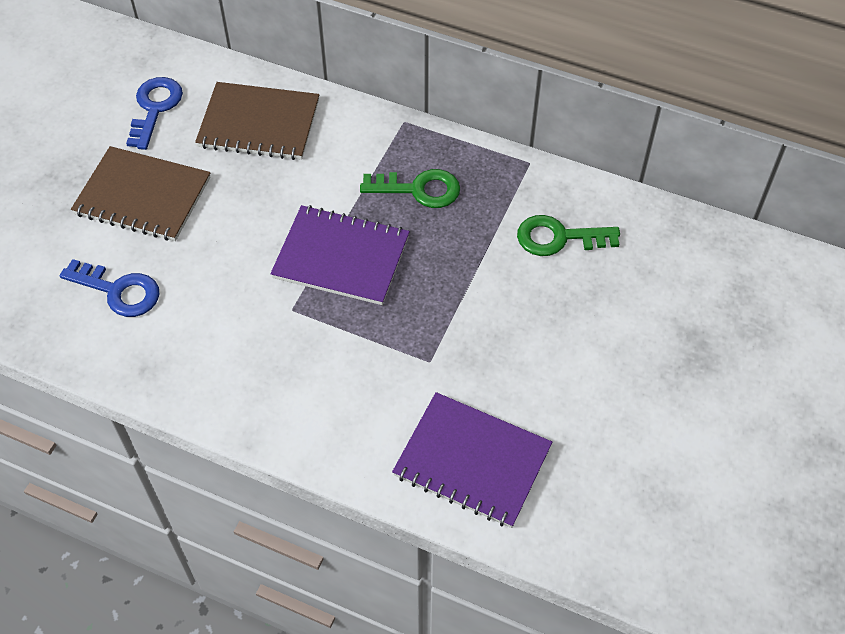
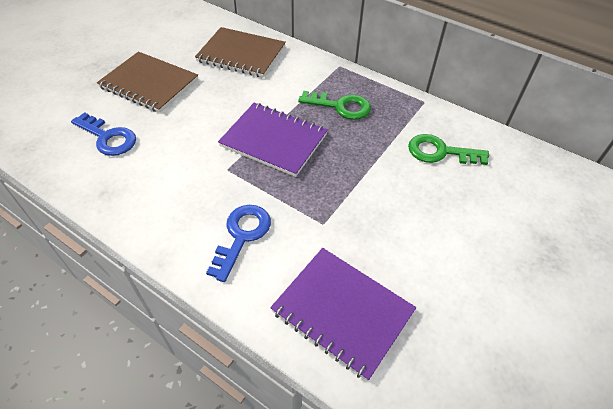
camera: 10 degrees right, 5 degrees down
blue key [126,77,183,150] -> blue key moved to [206,205,271,282]

